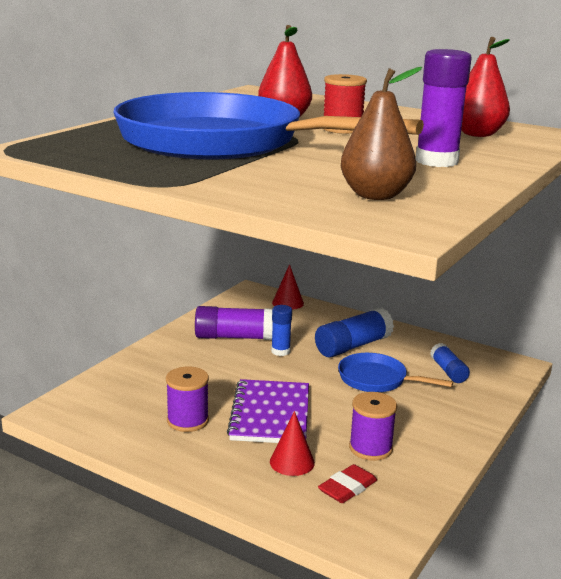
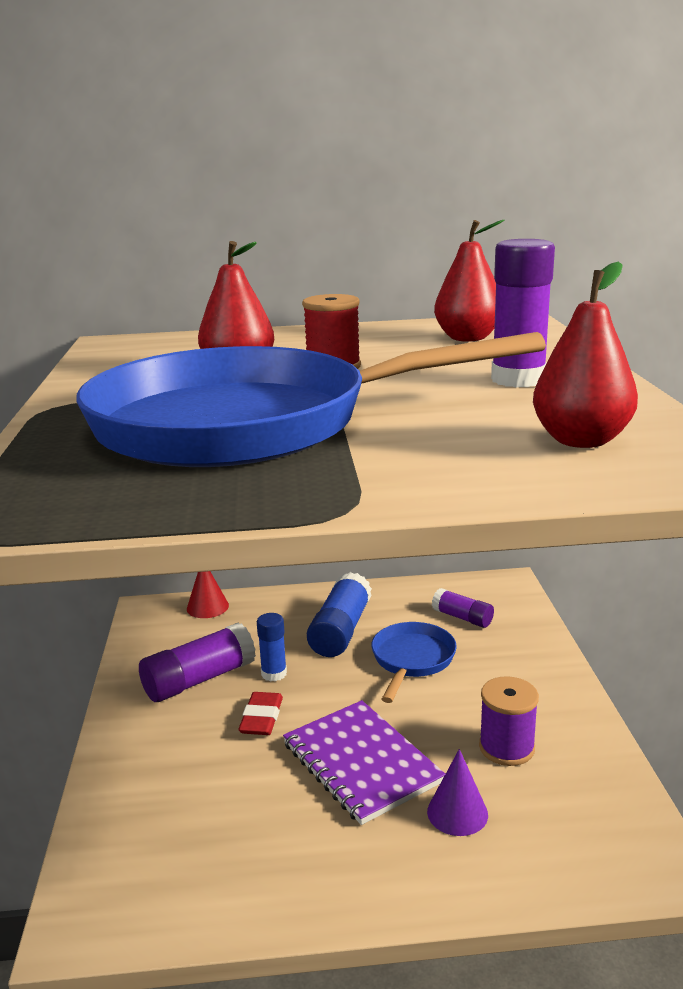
camera: 35 degrees left, 0 degrees up
purple spool [166,366,209,432] -> none
red cone [270,411,315,476] -> purple cone [427,749,488,836]
red eraser [318,464,377,503] -> red eraser moved to [239,692,283,735]
blue pan [338,353,453,392] -> blue pan turned 120 degrees clockwise [371,622,457,703]
brown pear [341,67,422,200] -> red pear [533,262,638,448]
blue glue stick [430,343,470,383] -> purple glue stick [432,588,494,628]

